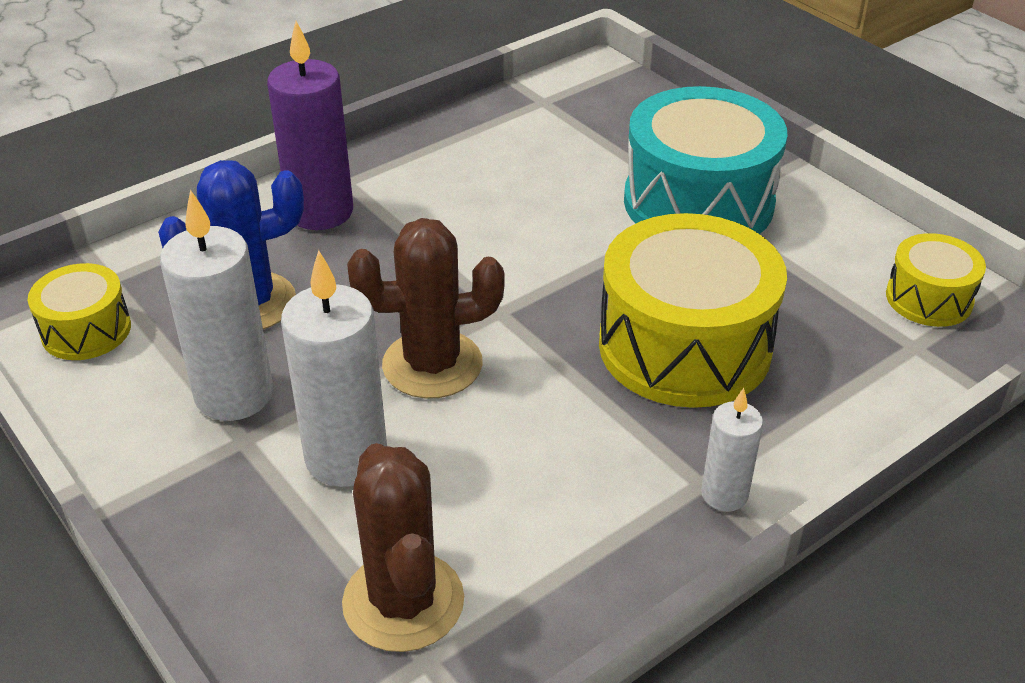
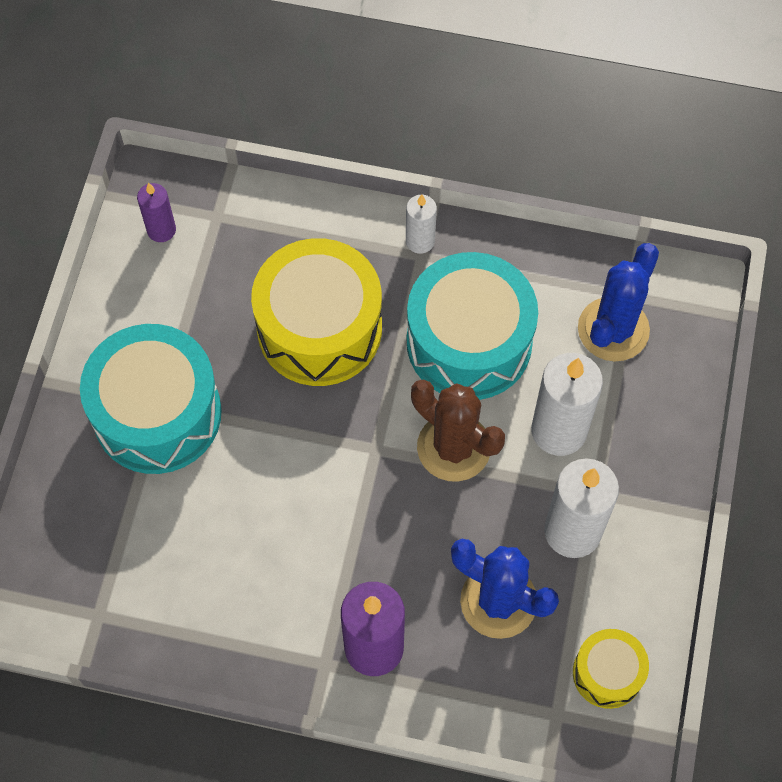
camera: 130 degrees left, 25 degrees up
brown cactus [342,443,464,652] -> blue cactus [578,243,659,362]
yellow drum [886,233,986,327] -> purple candle [137,183,176,242]
none -> turquoise drum [407,252,538,400]

